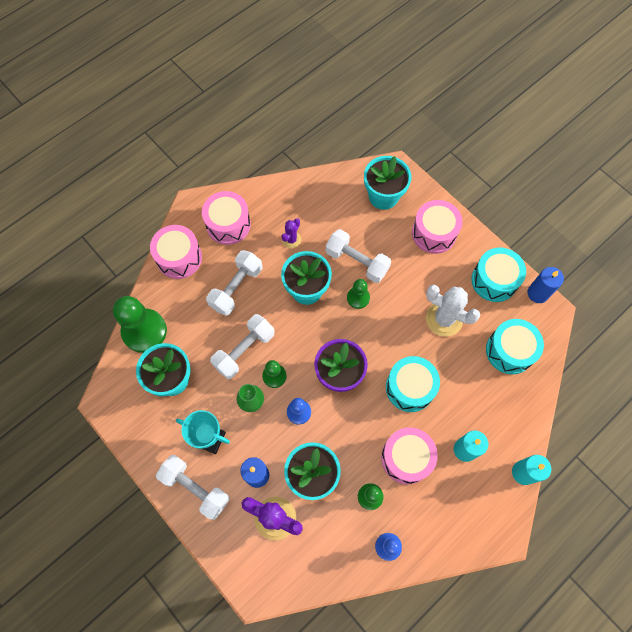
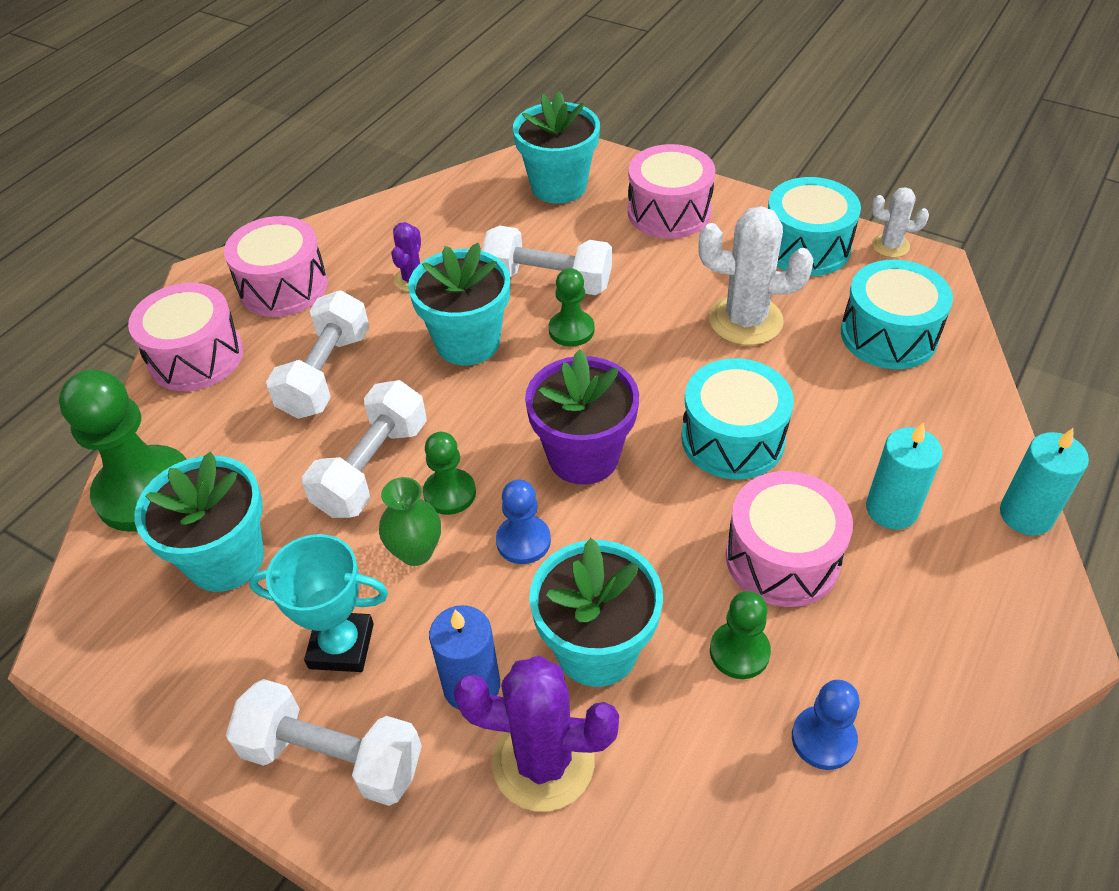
camera: 15 degrees left, 20 degrees down
blue candle [527,267,564,303] -> white cactus [872,187,929,258]

